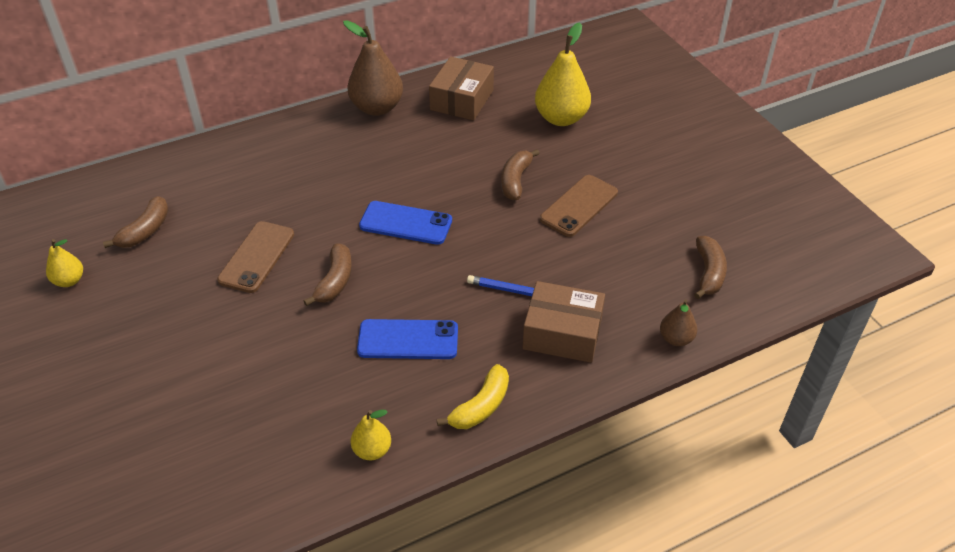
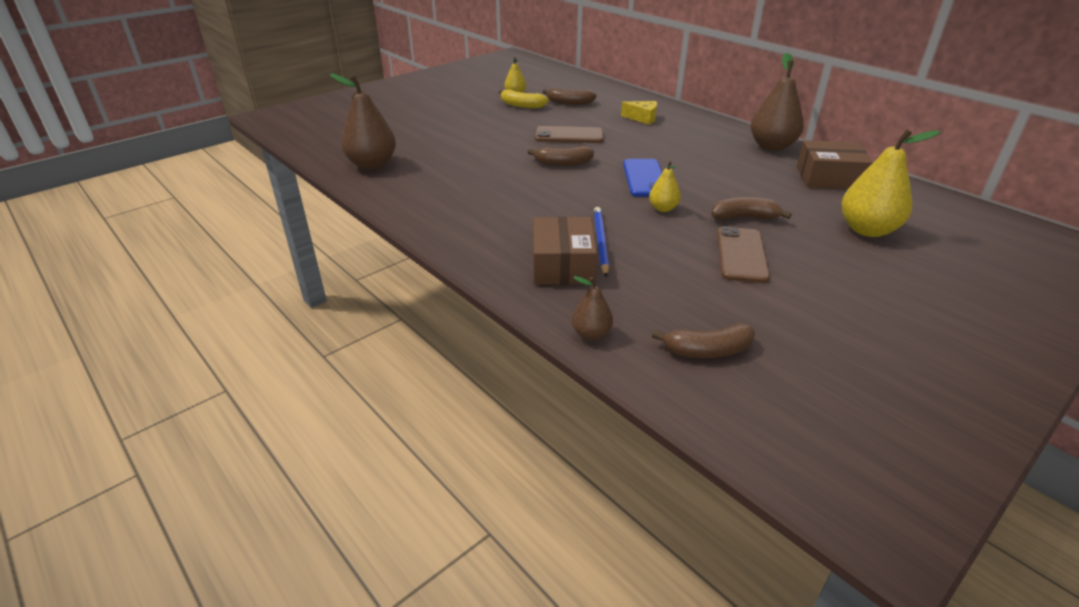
camera: 75 degrees right, 10 degrees down
yellow pear [351,410,391,460] -> yellow pear moved to [649,161,681,212]
blue phone [357,319,458,359] -> none
yellow banana [436,364,509,429] -> yellow banana moved to [499,90,549,108]
brown phone [540,175,618,237] -> brown phone turned 75 degrees clockwise [717,226,770,283]
none -> brown pear [330,74,396,170]
none -> yellow cheese [621,101,657,125]

